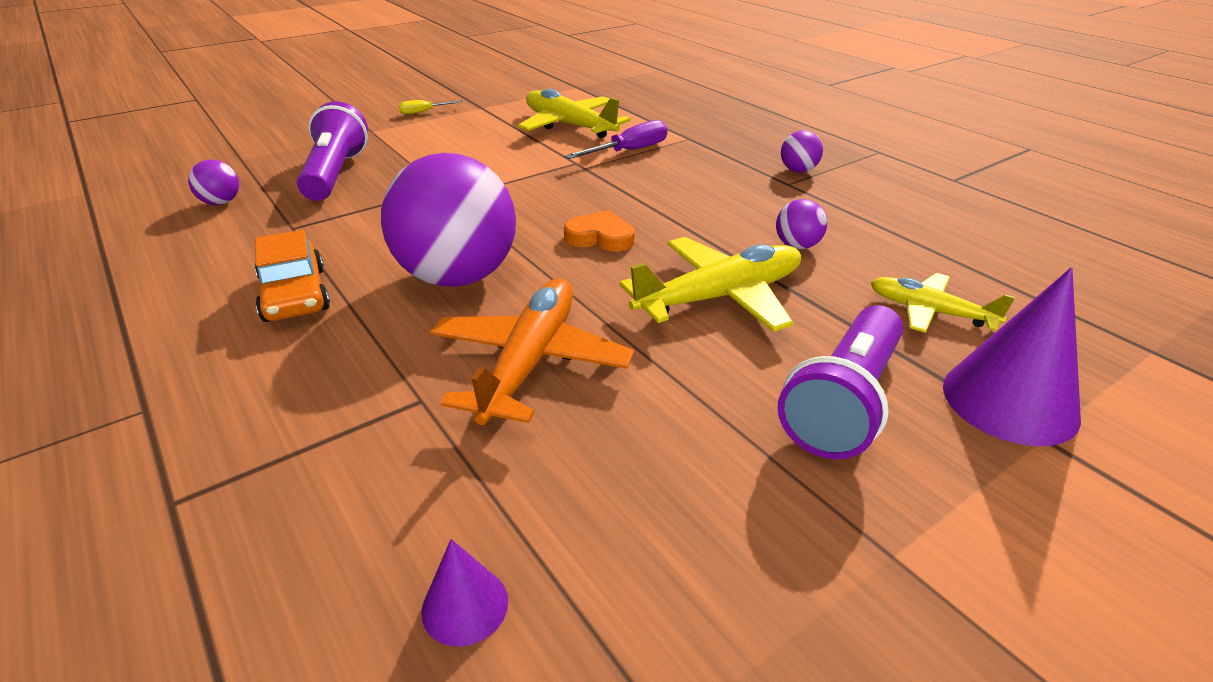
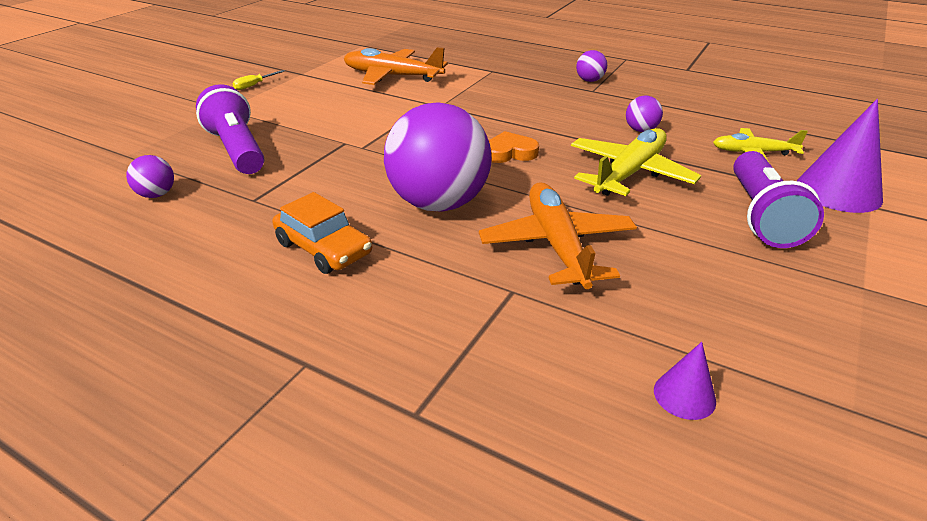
camera: 25 degrees left, 0 degrees up
yellow plane [518,89,631,138] -> orange plane [344,47,448,85]
purple screwdriver [565,120,668,159] -> none

